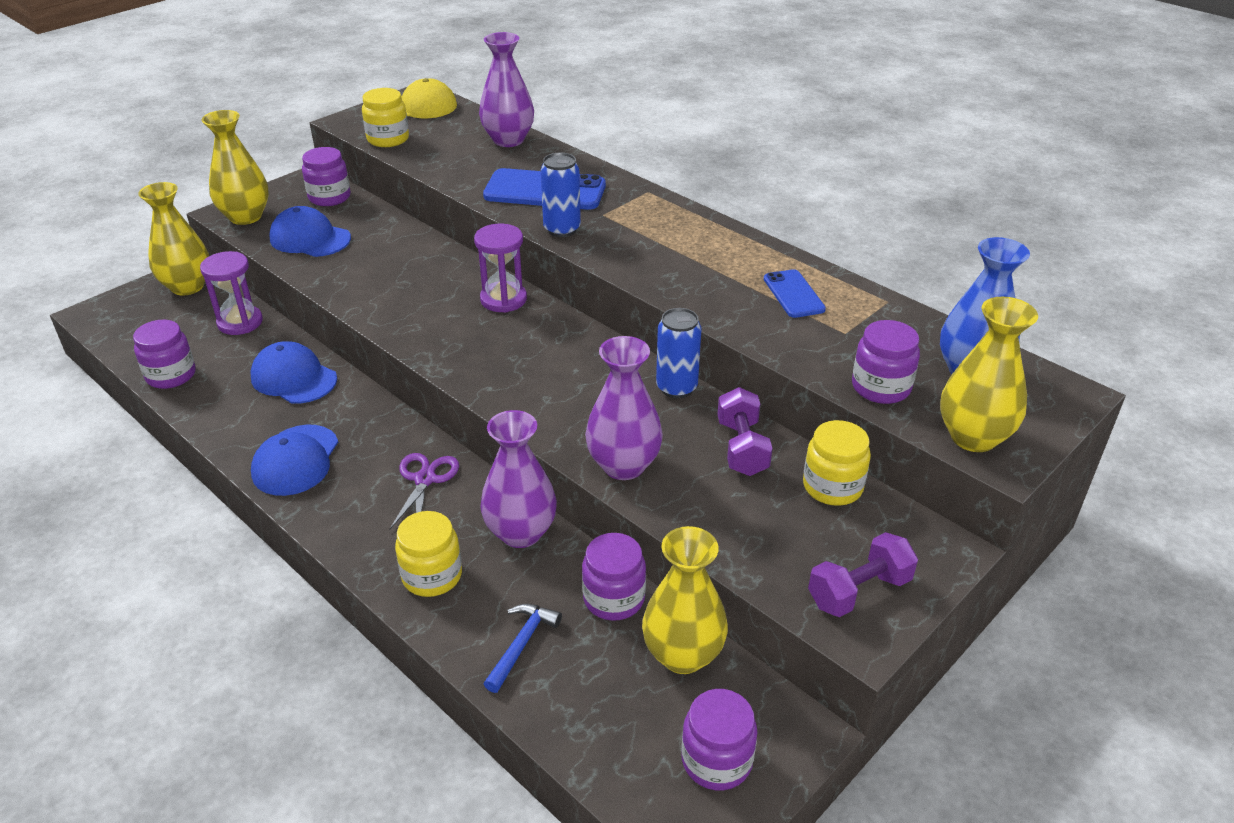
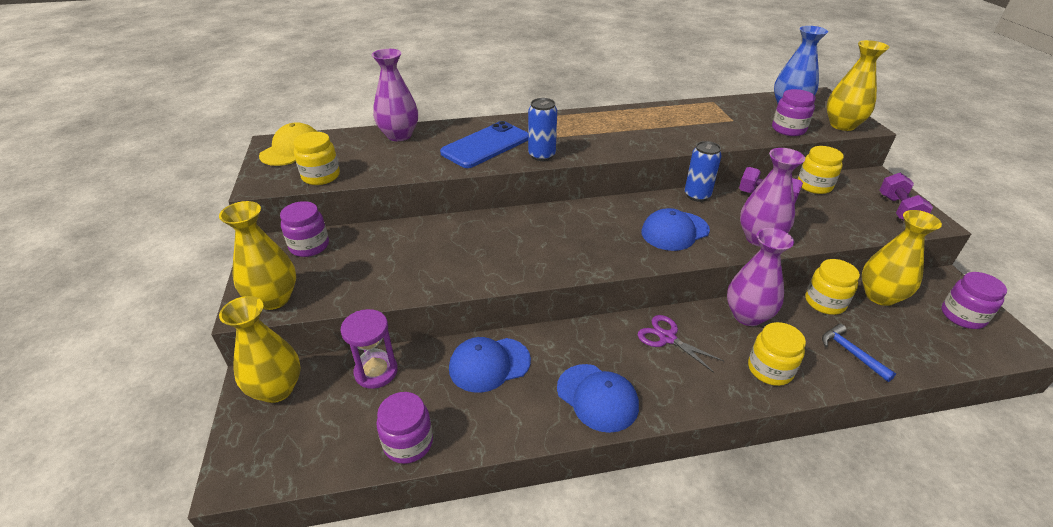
camera: 55 degrees left, 0 degrees up
blue cap [270,206,351,257] -> blue cap moved to [641,208,710,251]
purple hourglass [474,224,527,313] -> none
purple jar [582,533,646,621] -> yellow jar [805,259,860,315]
blue phone [764,269,826,318] -> none

